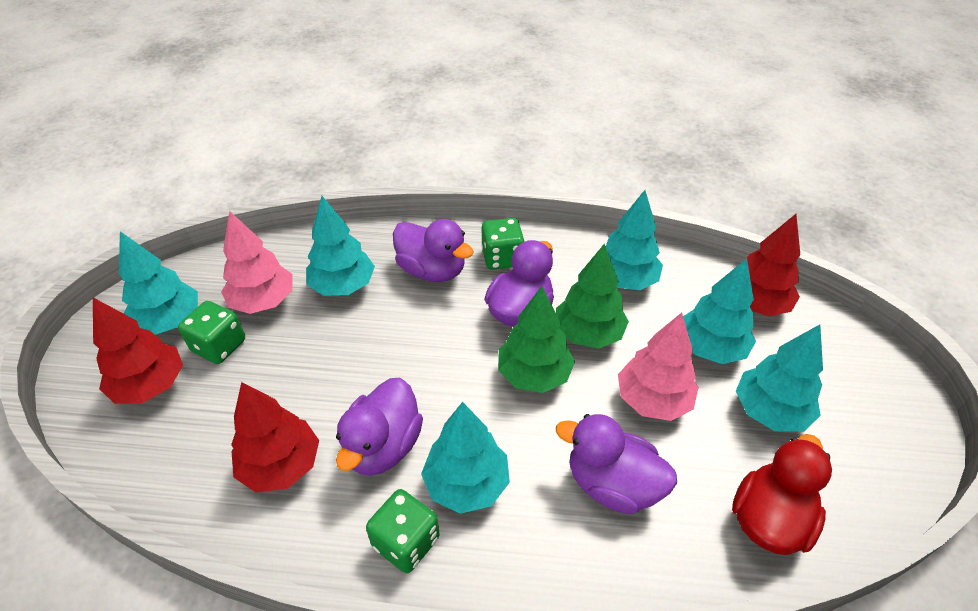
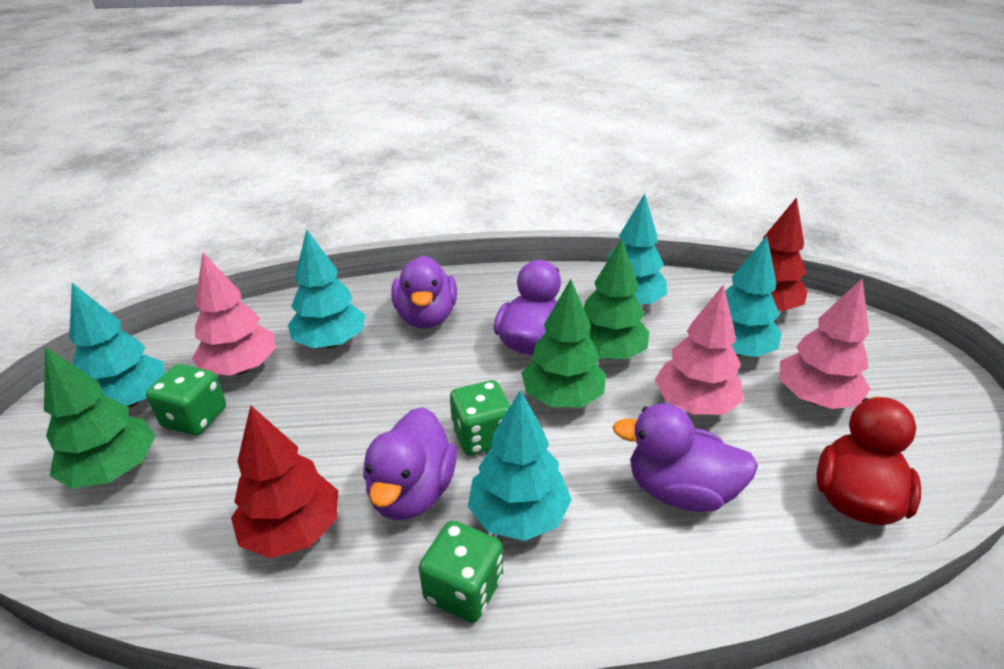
camera: 10 degrees left, 10 degrees down
red tree [93,298,183,404] -> green tree [44,347,156,489]
purple duck [393,219,474,282] -> purple duck turned 60 degrees clockwise [392,255,457,329]
green dice [481,218,525,270] -> green dice moved to [450,380,510,455]
turquoise tree [736,325,823,432] -> pink tree [779,279,870,409]

